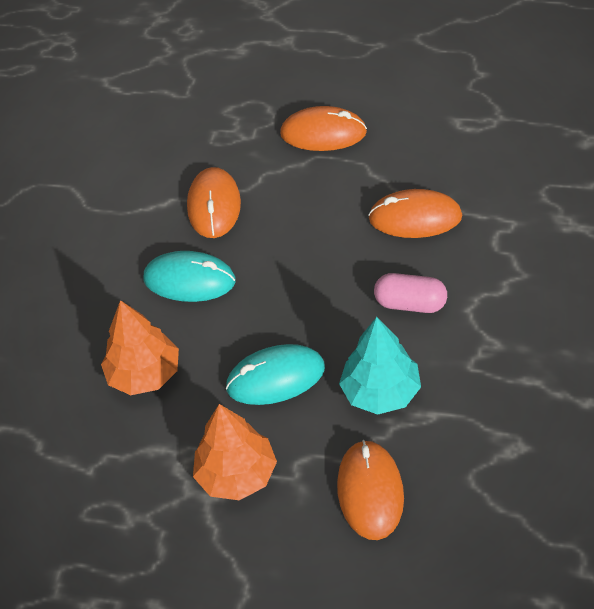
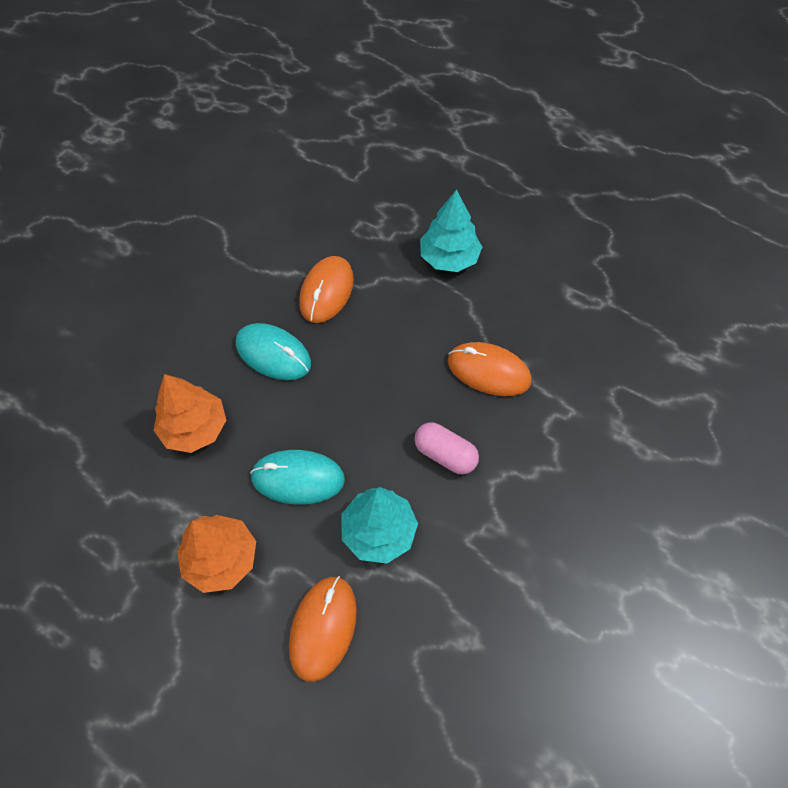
camera: 15 degrees right, 10 degrees up
orange mouse [280,106,367,151] -> turquoise tree [420,189,482,272]

